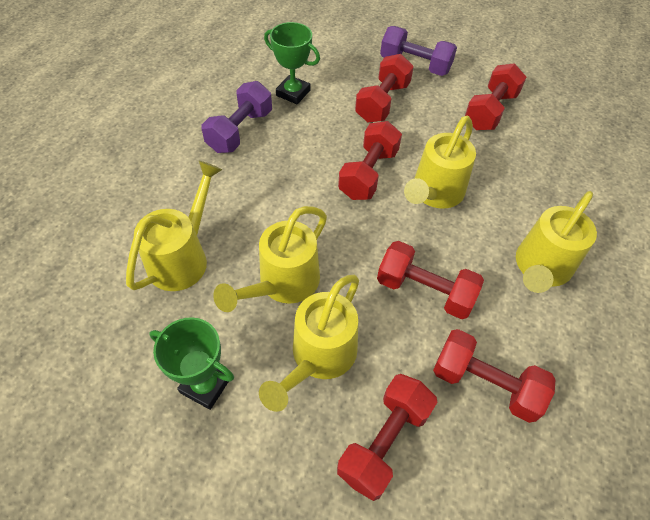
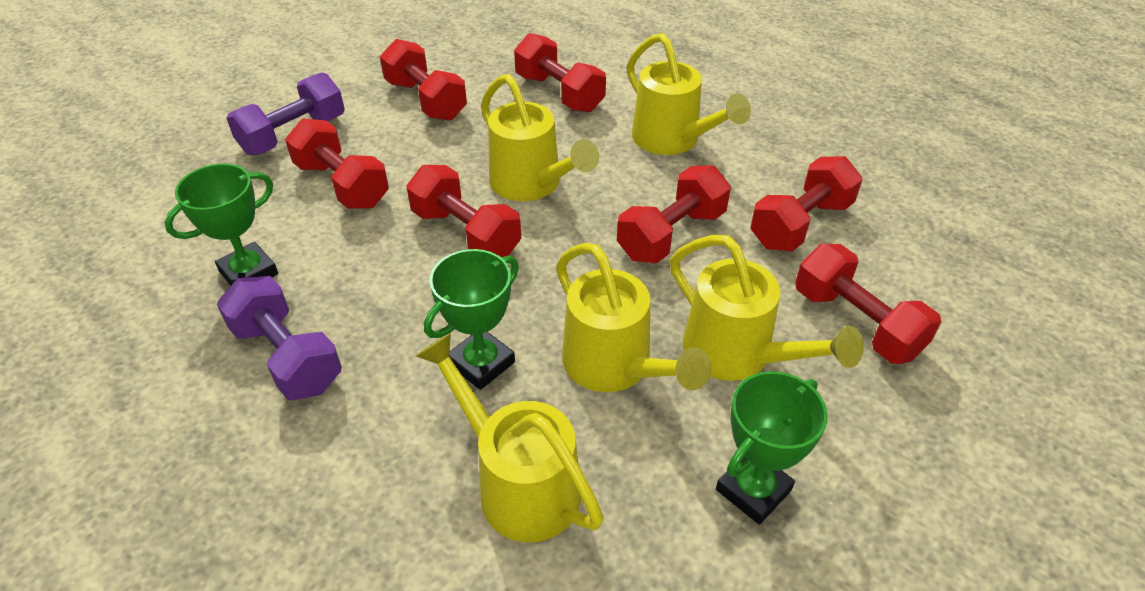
camera: 70 degrees left, 10 degrees down
none -> green trophy [424,249,519,390]
none -> red dumbbell [514,33,606,113]

